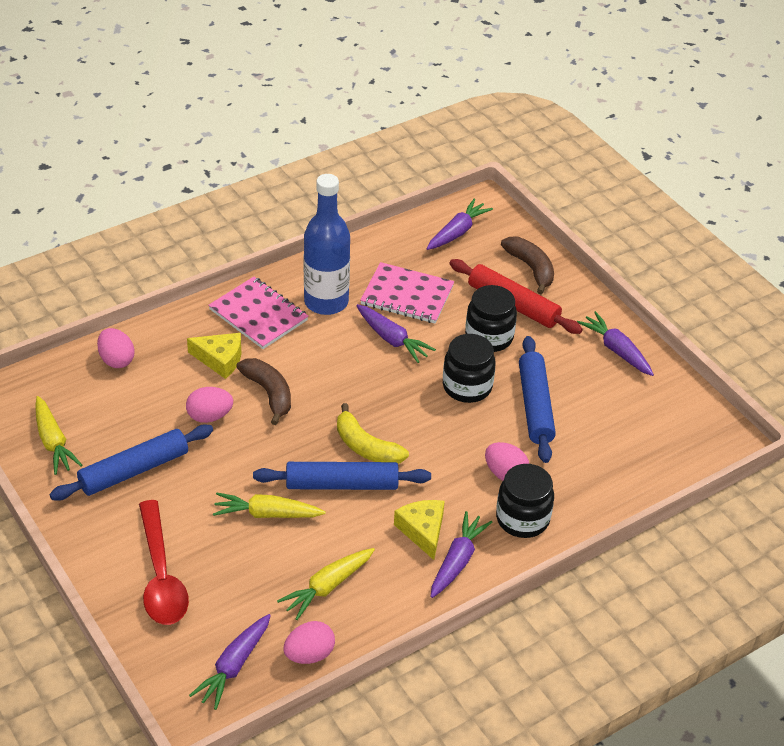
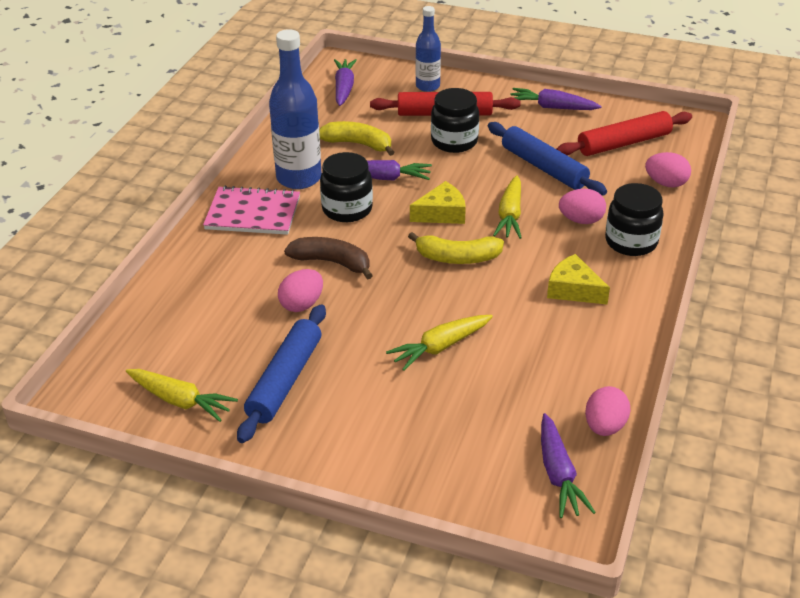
camera: 35 degrees left, 5 degrees down
pink egg [97,328,134,368] -> pink egg moved to [645,152,691,187]
red spoon [139,500,189,625] -> none
yellow cheese [187,333,242,379] -> yellow cheese moved to [410,181,466,224]
blue rolling pin [253,462,431,490] -> none
yellow carrot [277,548,375,620] -> yellow carrot moved to [493,175,522,239]
pink notebook [360,262,454,324] -> yellow banana [319,121,394,156]
purple carrot [430,511,492,598] -> none
black jar [443,334,495,403] -> black jar moved to [320,152,373,222]
brown banana [501,237,554,295] -> blue bottle [416,6,441,92]
none -> red rolling pin [557,111,692,156]

